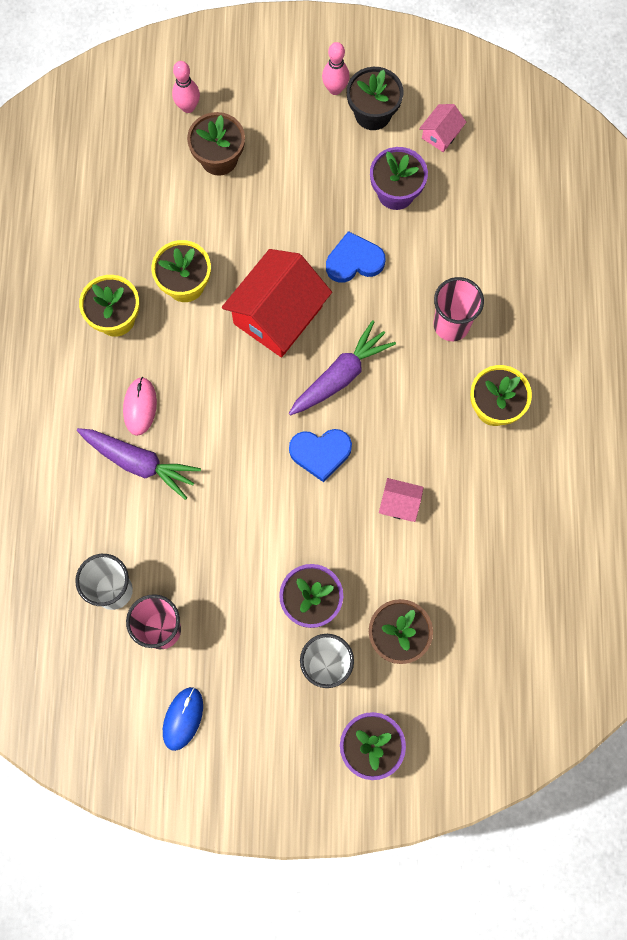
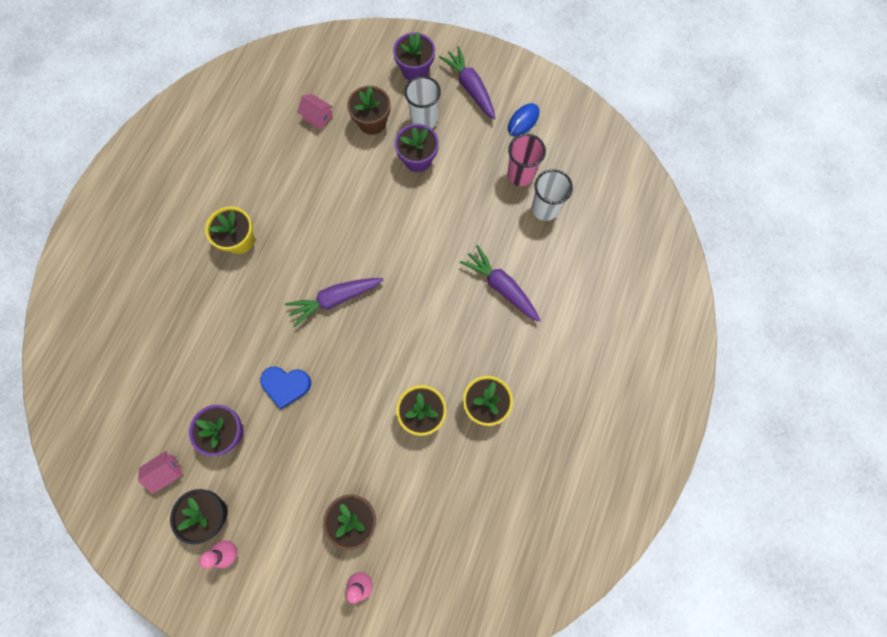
camera: 160 degrees left, 0 degrees up
pink mouse [123,377,157,436] -> none
red house [222,249,332,357] -> none
blue heart [289,429,352,482] -> none
pink house [379,478,424,522] -> pink house moved to [297,94,333,130]
pink cup [434,277,484,341] -> none
none -> purple carrot [439,46,495,119]

